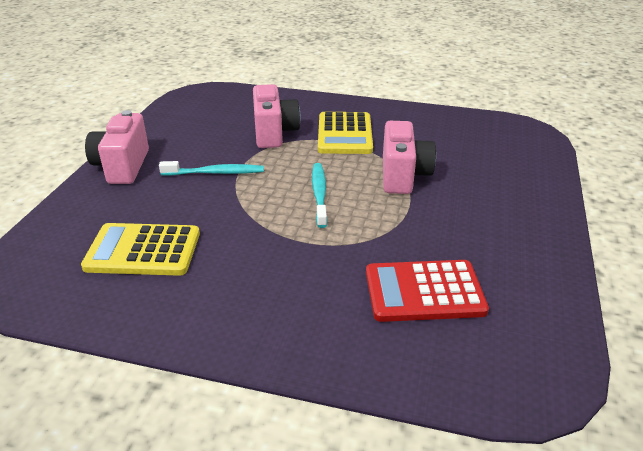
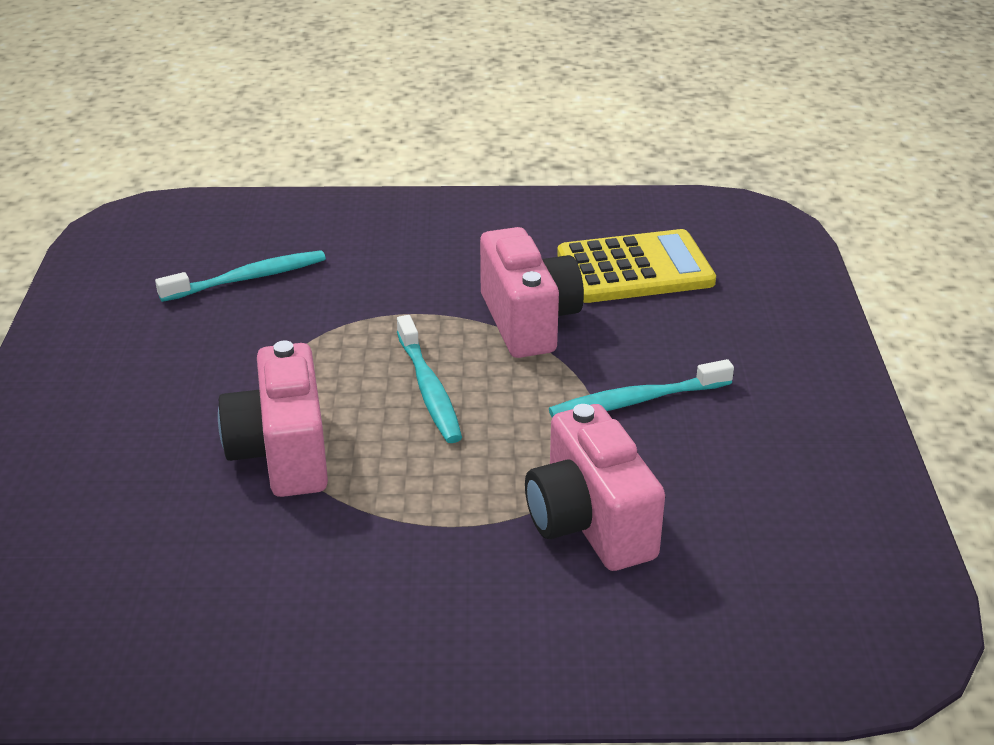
camera: 165 degrees right, 0 degrees up
pink camera [85,110,149,184] -> pink camera moved to [480,227,584,358]
yellow calculator [318,112,373,154] -> none
red calculator [366,260,489,322] -> turquoise toothbrush [155,250,326,302]

